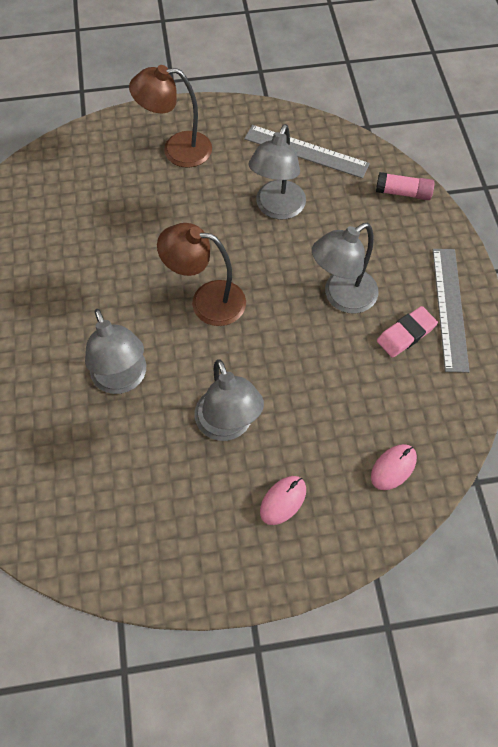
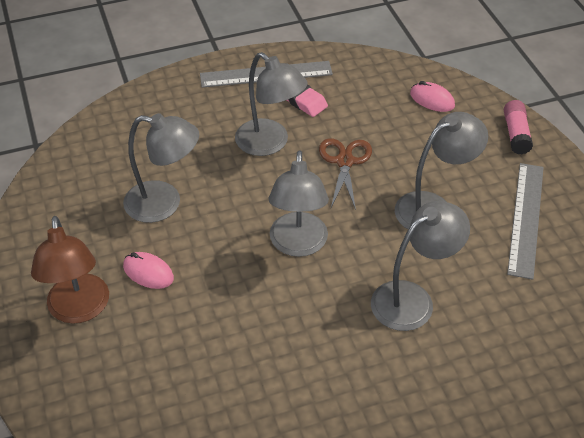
camera: 100 degrees left, 15 degrees down
brown lamp [157,223,246,326] -> grey lamp [269,150,329,257]
grey ruler [244,125,370,178] -> grey ruler moved to [507,163,544,280]
pink mouse [260,476,306,525] -> pink mouse moved to [123,252,174,289]
pink glue stick [376,172,435,200] -> pink glue stick moved to [504,100,533,155]
none -> brown scissors [319,138,372,210]

